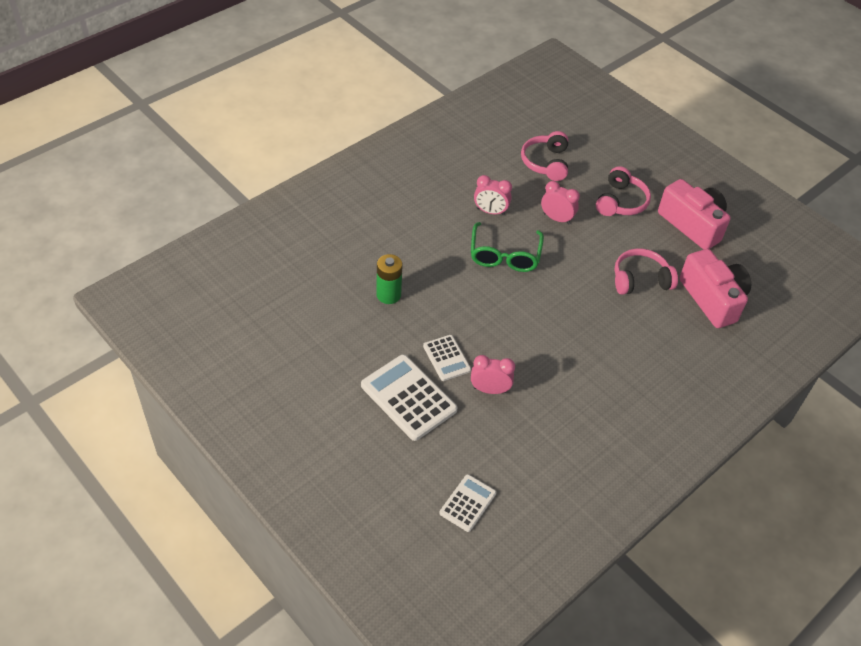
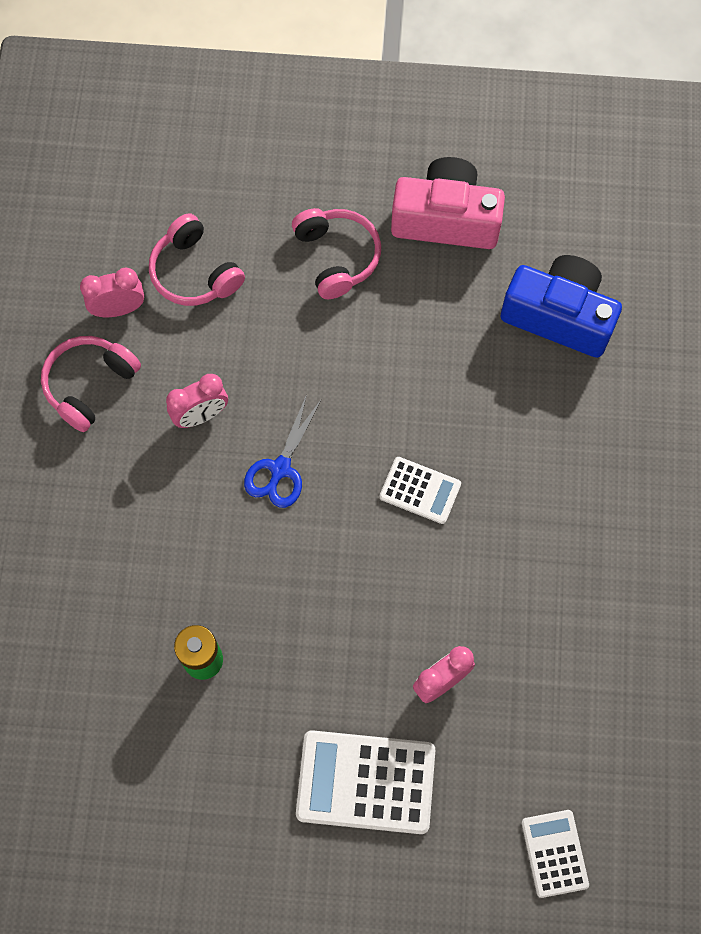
camera: 40 degrees left, 20 degrees up
white calculator [423,335,471,381] -> white calculator moved to [379,457,461,524]
green glasses [471,222,544,272] -> blue scissors [244,394,321,508]
pink clock [541,181,580,224] -> pink clock moved to [80,267,144,317]
pink headphones [615,249,678,295] -> pink headphones moved to [41,336,141,432]
pink camera [679,249,751,328] -> blue camera [501,255,622,358]

